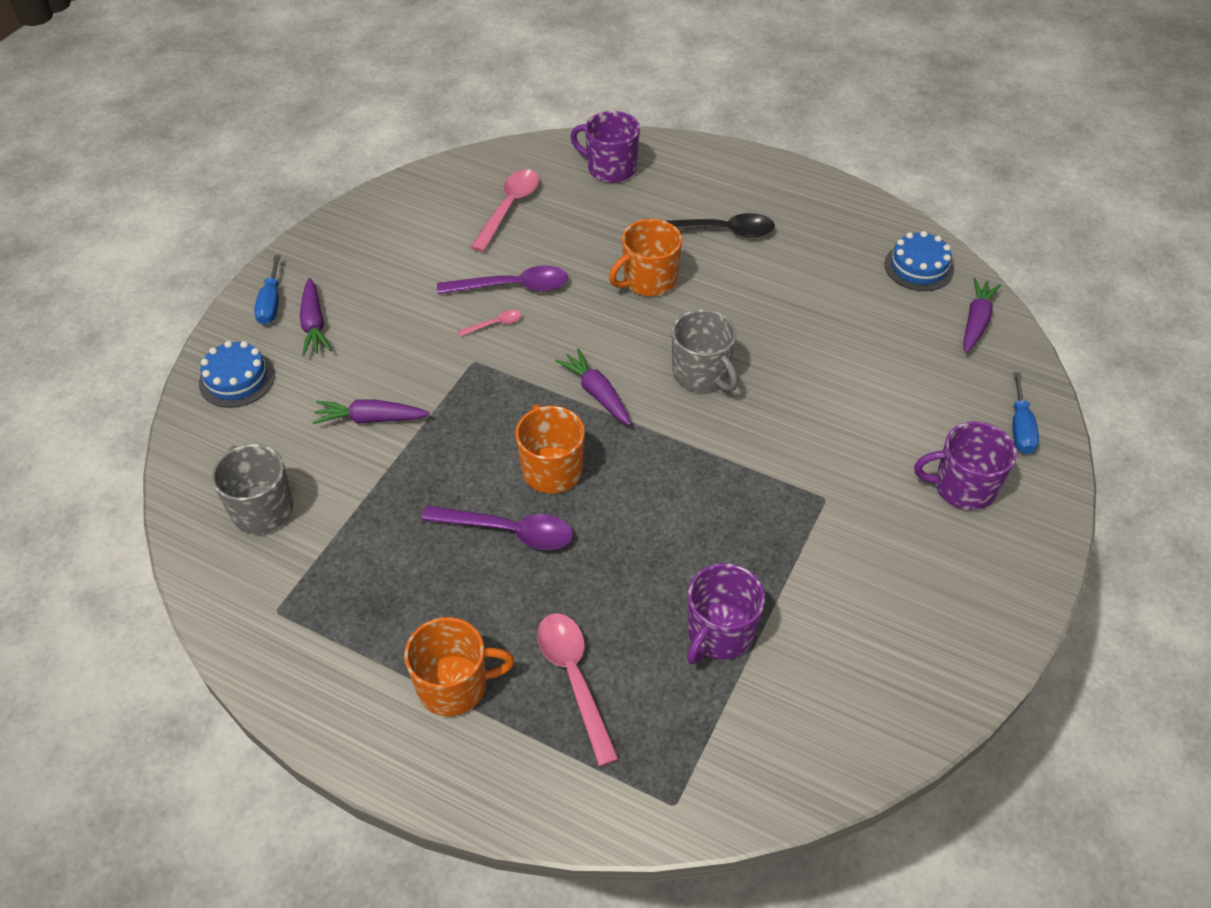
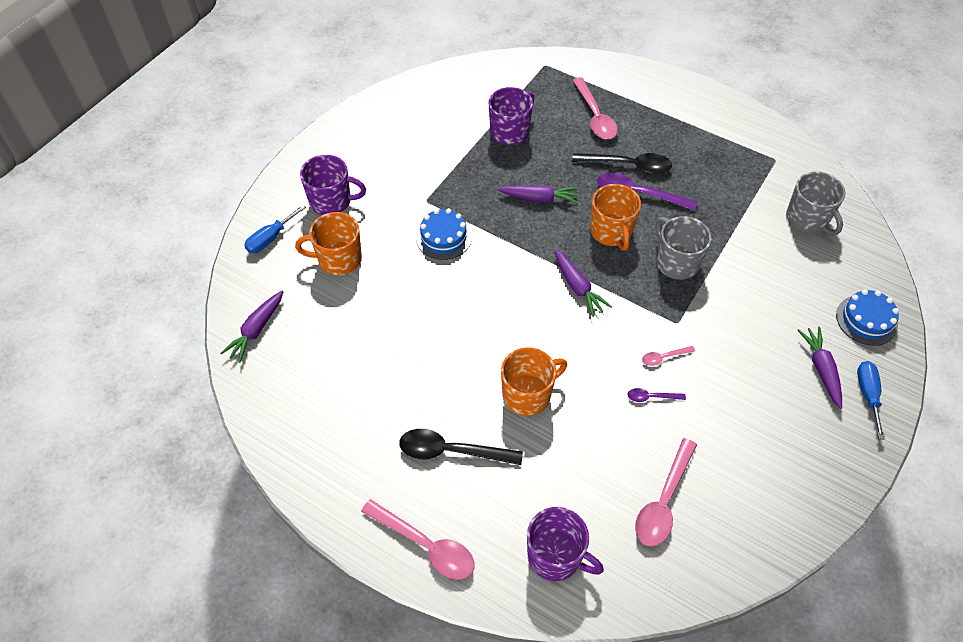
camera: 175 degrees left, 5 degrees up
purple carrot [312,399,430,424] -> purple carrot moved to [497,185,579,204]
orange mug [404,617,514,716] -> orange mug moved to [295,212,362,275]
purple spoon [437,266,568,294] -> purple spoon [628,388,686,402], size x0.49
grey mug [672,309,738,392] -> grey mug moved to [656,216,712,280]
blue cake [884,231,954,291] -> blue cake moved to [416,208,472,260]
blue screwdriver [1012,372,1039,454] -> blue screwdriver turned 150 degrees counterclockwise [244,205,306,253]
none -> pink spoon [361,499,475,580]
none -> black spoon [572,153,672,174]

